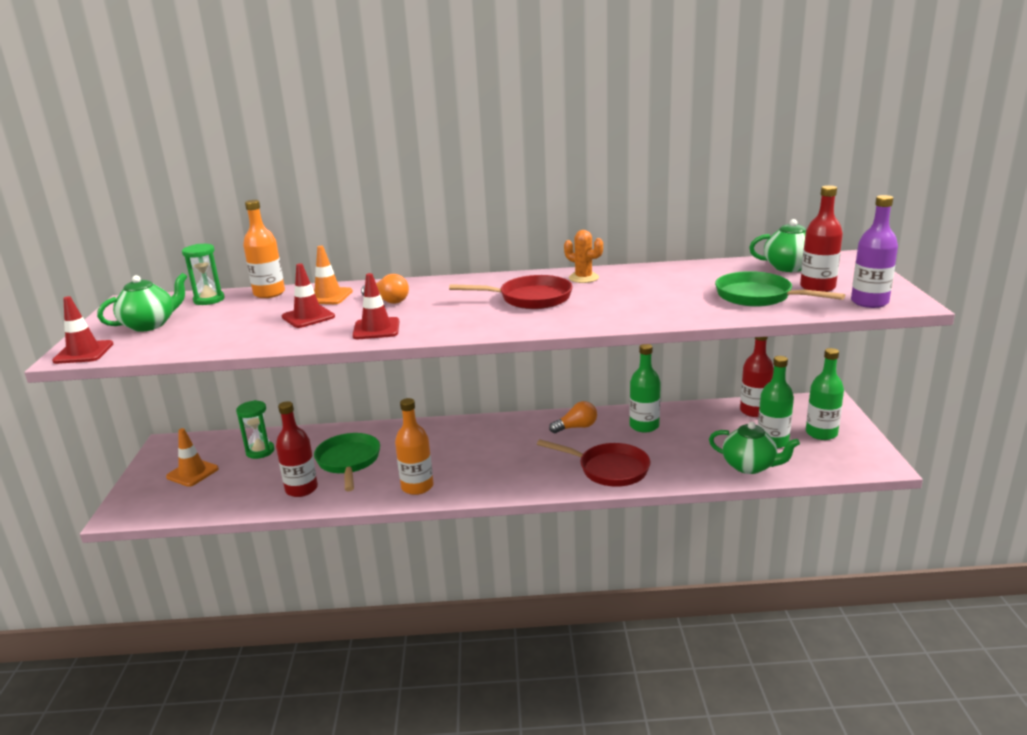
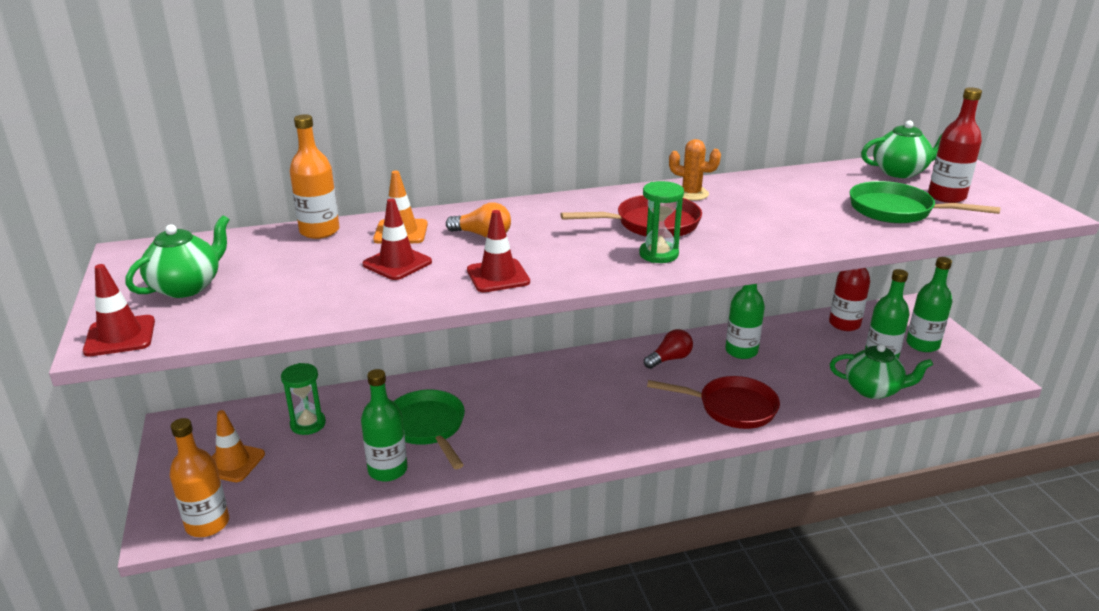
camera: 15 degrees left, 5 degrees up
green hourglass [182,244,225,305] -> green hourglass moved to [639,181,684,263]
red bottle [276,401,318,497] -> green bottle [361,369,408,482]
orange bottle [395,398,433,495] -> orange bottle moved to [170,418,229,537]
orange light bulb [549,401,597,433] -> red light bulb [644,329,693,369]
purple bottle [851,195,898,308] -> none

